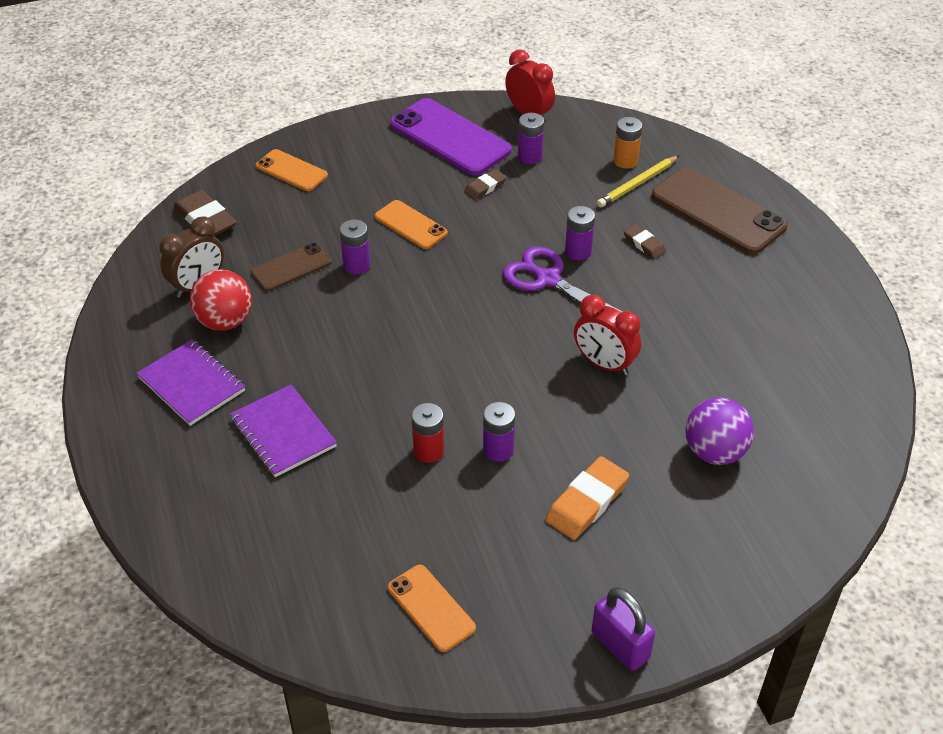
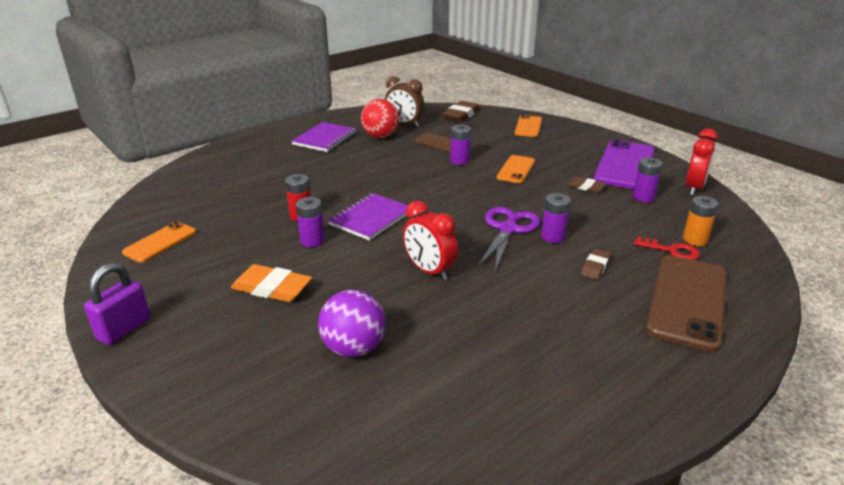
camera: 70 degrees right, 15 degrees down
purple notebook [230,385,337,477] -> purple notebook moved to [328,193,408,240]
red clock [574,295,641,375] -> red clock turned 60 degrees counterclockwise [403,201,458,280]
yellow pencil [597,155,680,208] -> red key [634,237,700,260]

